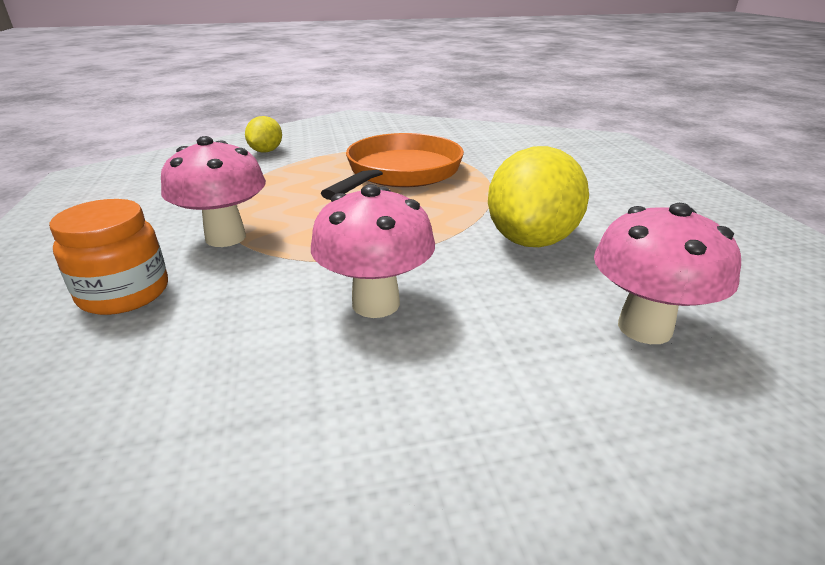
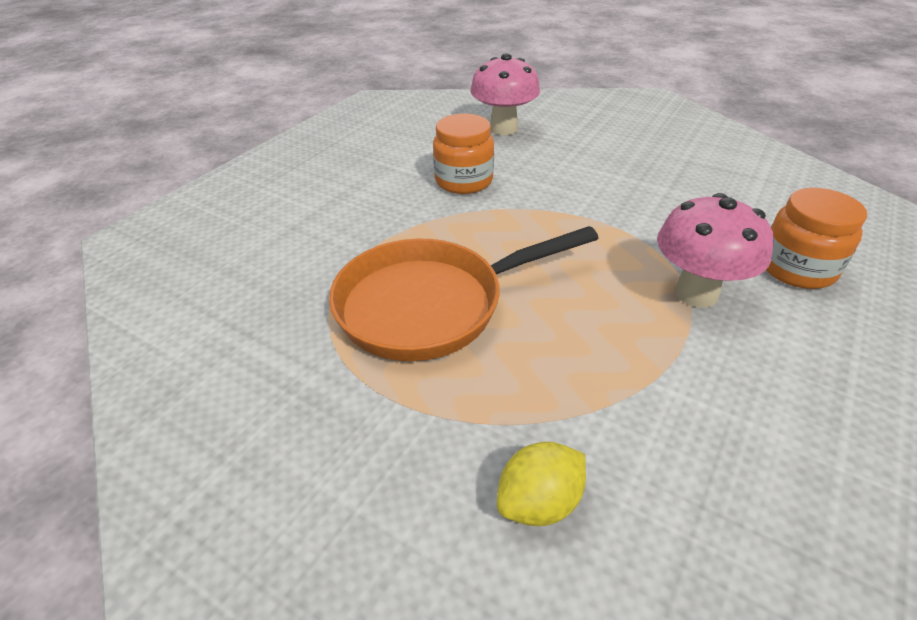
camera: 135 degrees left, 10 degrees up
pink mushroom [311,184,435,318] -> none
yellow lemon [488,146,589,247] -> orange jar [433,114,494,194]

